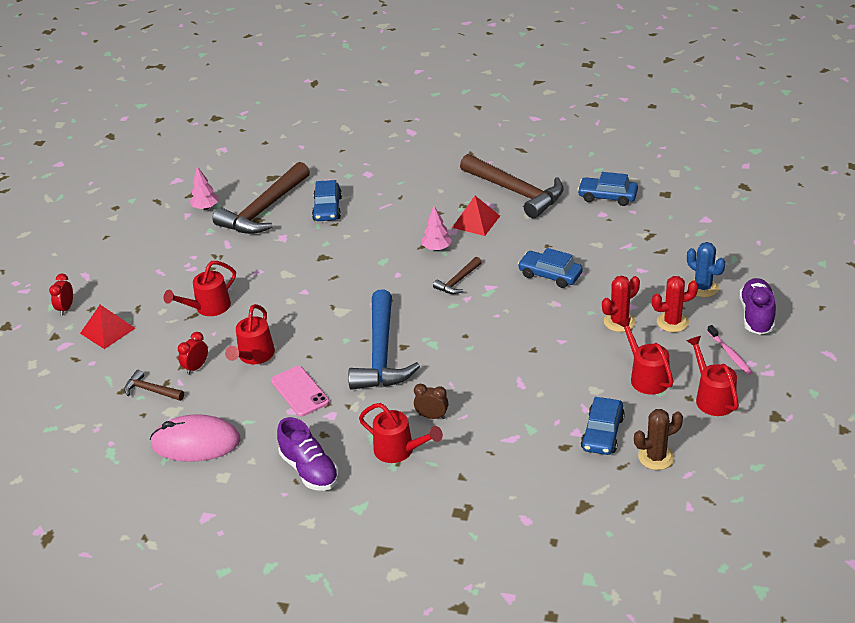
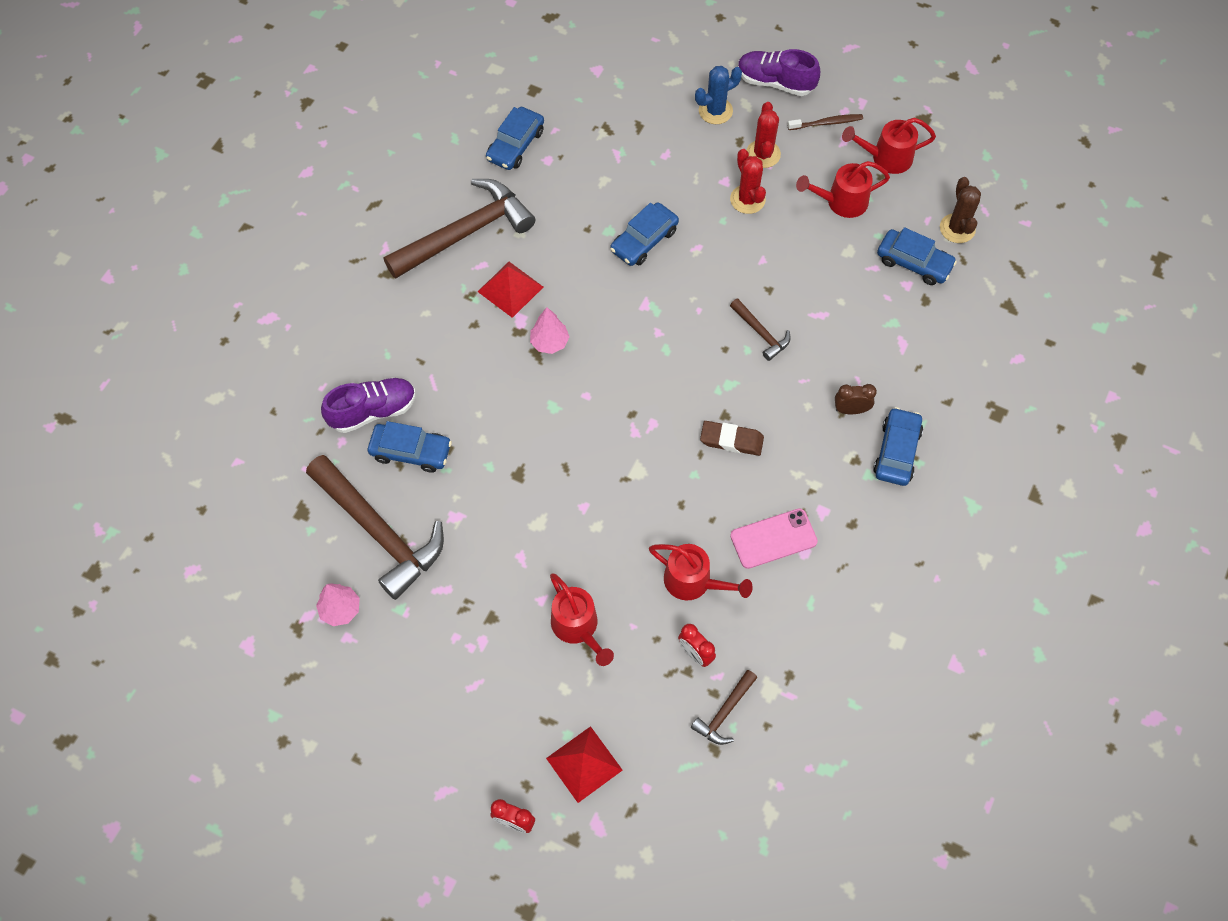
camera: 80 degrees left, 25 degrees up
pink mouse [150,414,241,462] -> none
purple shoe [277,417,339,491] -> purple shoe moved to [321,378,416,433]
blue hammer [348,289,420,390] -> brown eraser [700,421,764,456]
red watering can [359,403,443,463] -> blue car [873,407,923,486]
brown clock [414,384,449,419] -> brown clock turned 60 degrees clockwise [835,384,877,414]
brown hammer [433,257,482,294] -> brown hammer moved to [730,299,791,361]
pink toothbrush [707,325,753,375] -> brown toothbrush [788,114,863,130]

